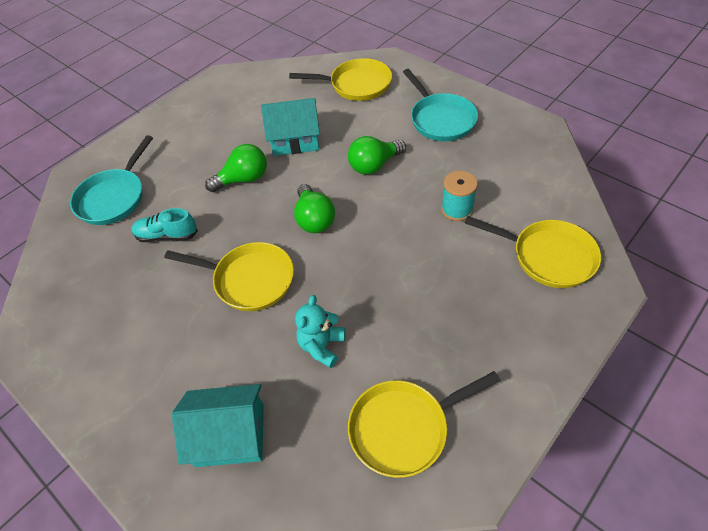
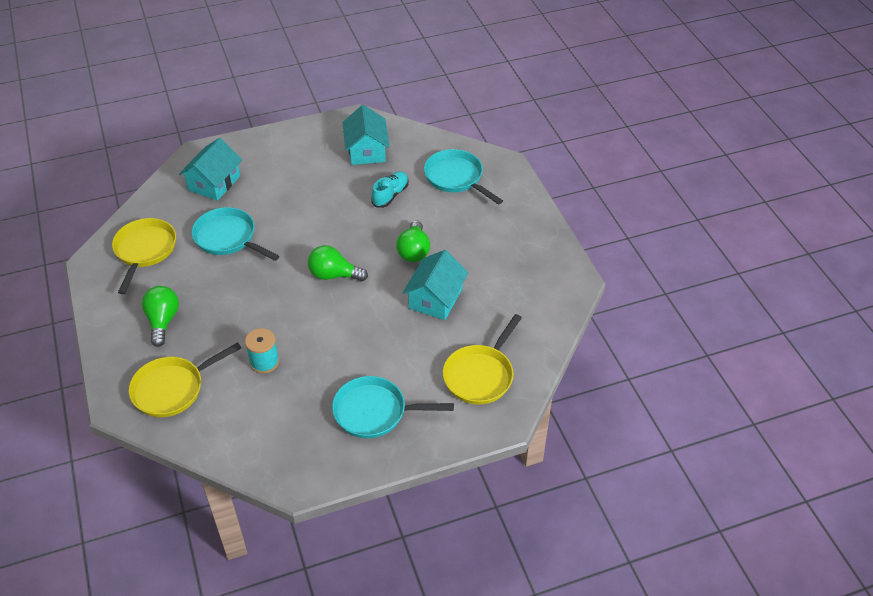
camera: 115 degrees right, 5 degrees down
yellow pan [164,242,294,311] -> none
turquoise teddy bear [295,295,345,368] -> turquoise pan [192,207,279,261]
green light bulb [348,136,406,175] -> green light bulb moved to [142,286,179,347]
none -> turquoise house [342,105,390,165]

